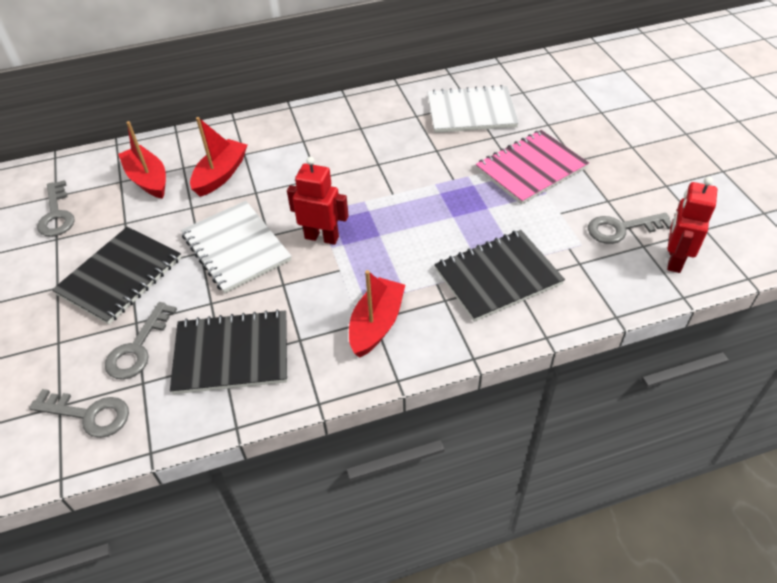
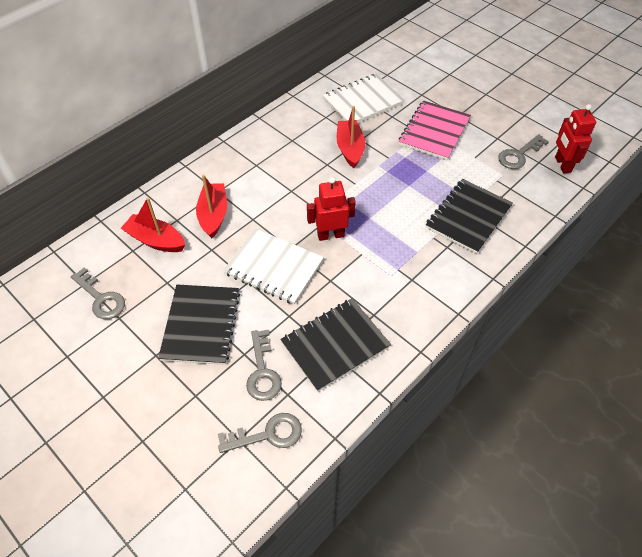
camera: 30 degrees left, 5 degrees up
red boat [349,270,405,358] -> red boat moved to [337,106,365,168]

